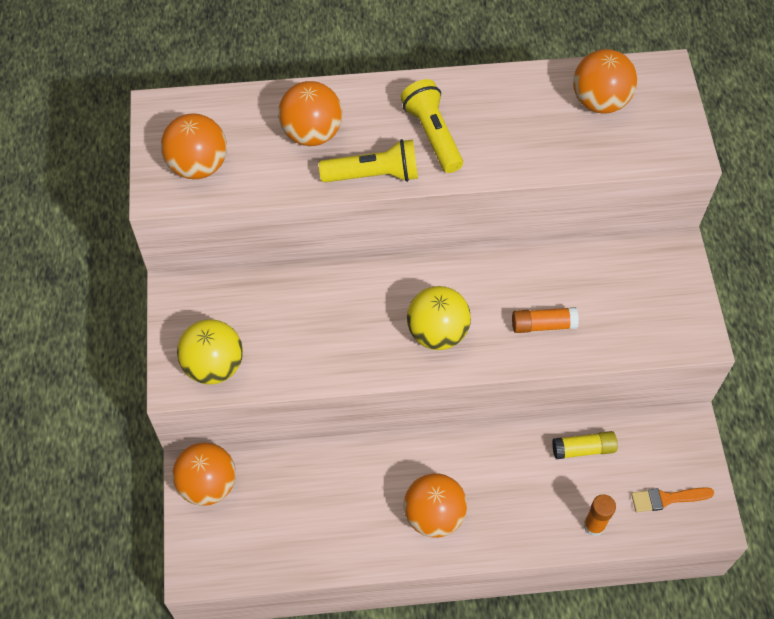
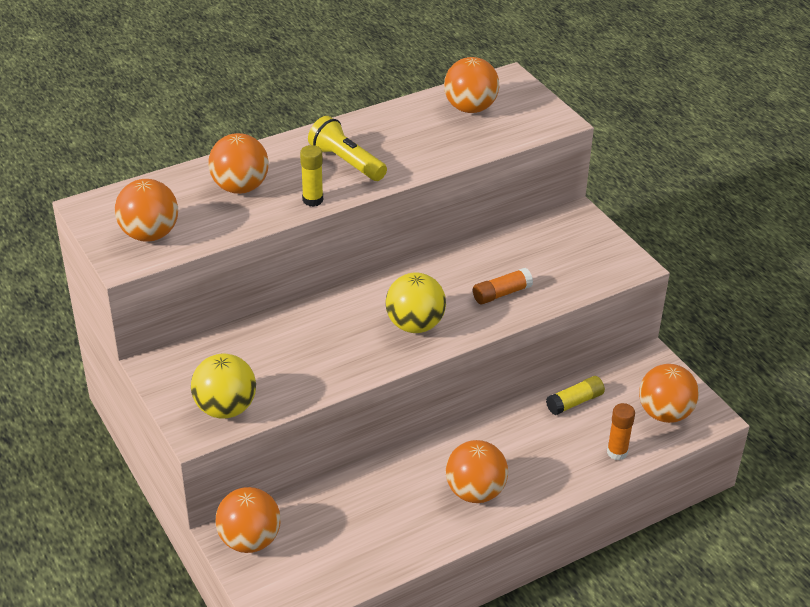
camera: 25 degrees left, 20 degrees down
yellow flashlight [319,139,418,183] -> yellow glue stick [300,145,323,207]
orange brush [631,487,714,512] -> orange ball [639,364,699,423]

